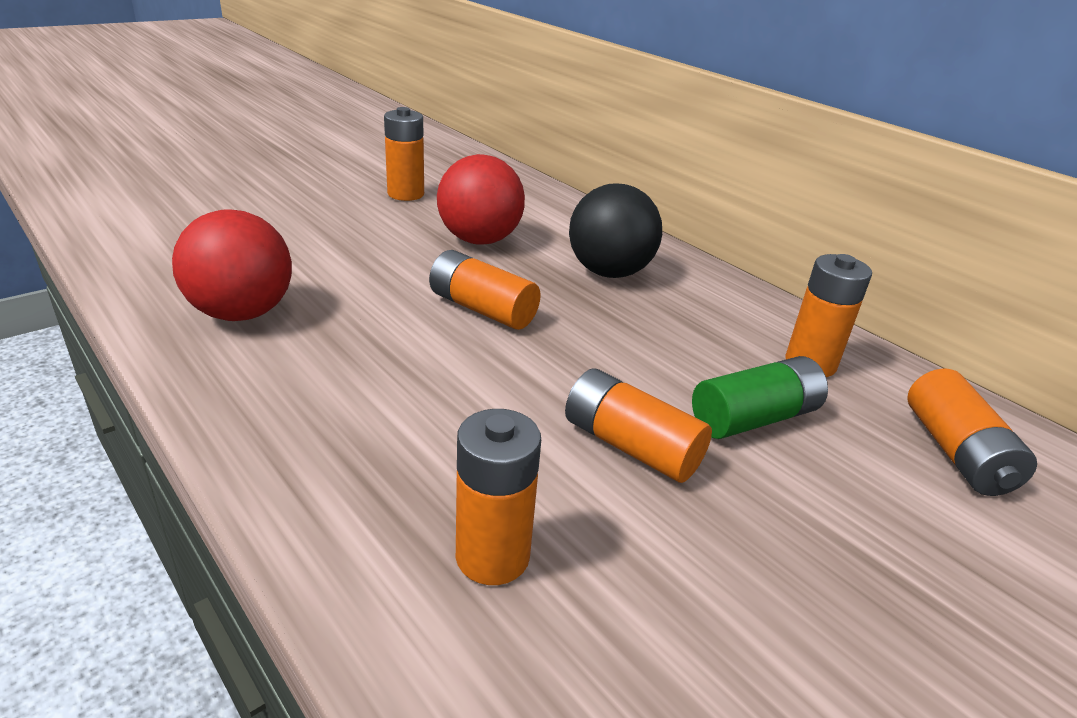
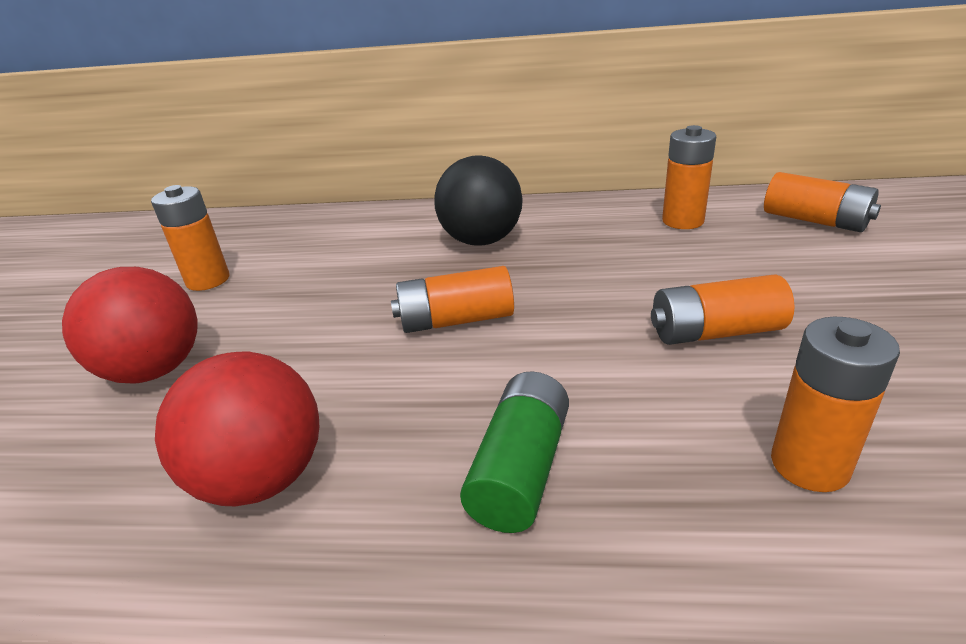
camera: 40 degrees left, 0 degrees up
red ball [437,154,525,245] -> red ball moved to [62,267,198,384]
green battery [692,356,828,439] -> green battery moved to [460,371,569,533]

